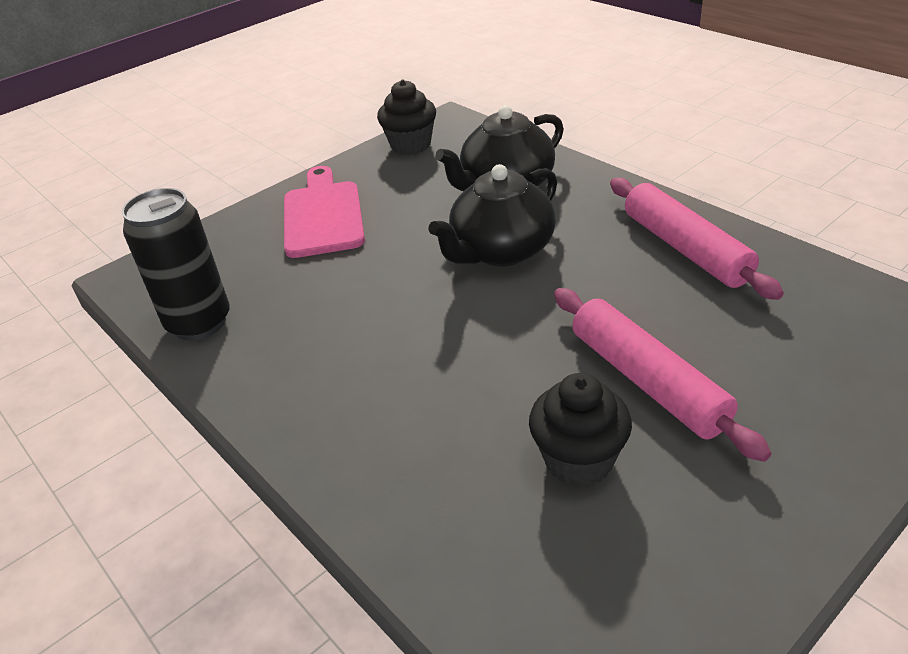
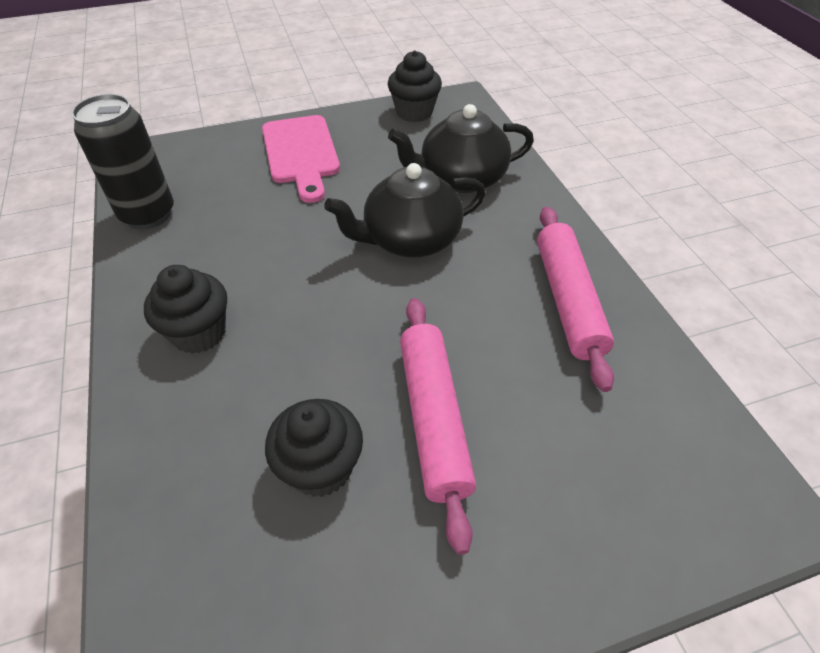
camera: 20 degrees right, 10 degrees up
pink cutting board [284,166,365,258] -> pink cutting board turned 150 degrees clockwise [262,115,340,203]
none -> black cupcake [144,265,227,354]

